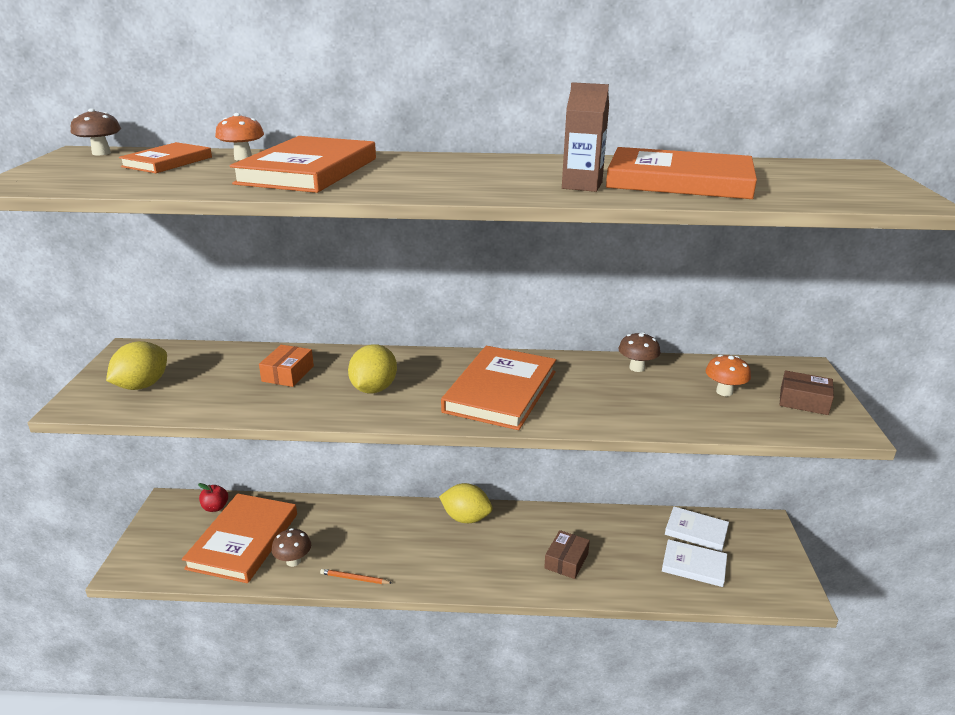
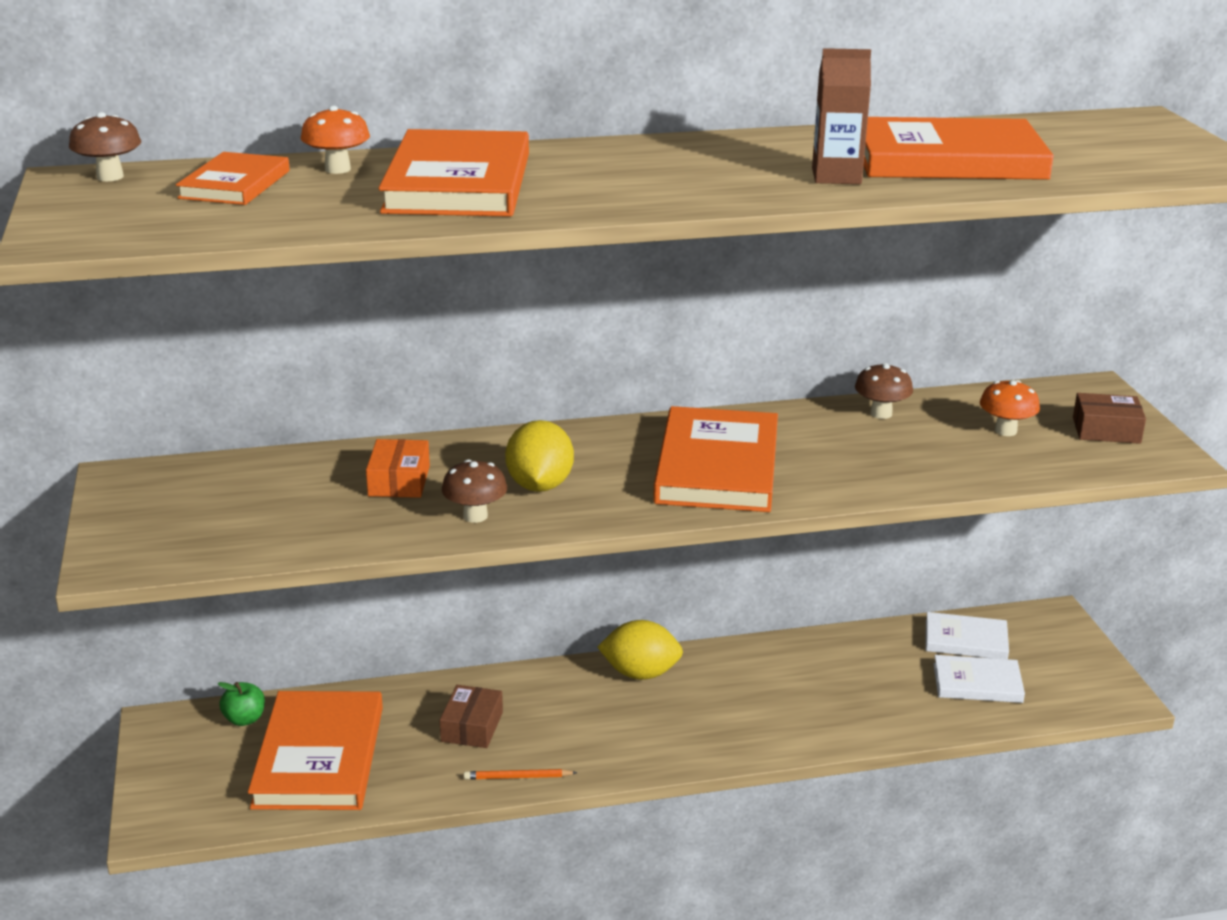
camera: 15 degrees left, 0 degrees up
yellow lemon [106,341,167,390] -> none
red apple [198,483,228,512] -> green apple [218,682,265,726]
brown mushroom [271,528,311,567] -> brown mushroom moved to [442,459,507,523]
brown box [544,530,590,579] -> brown box moved to [440,685,503,748]

